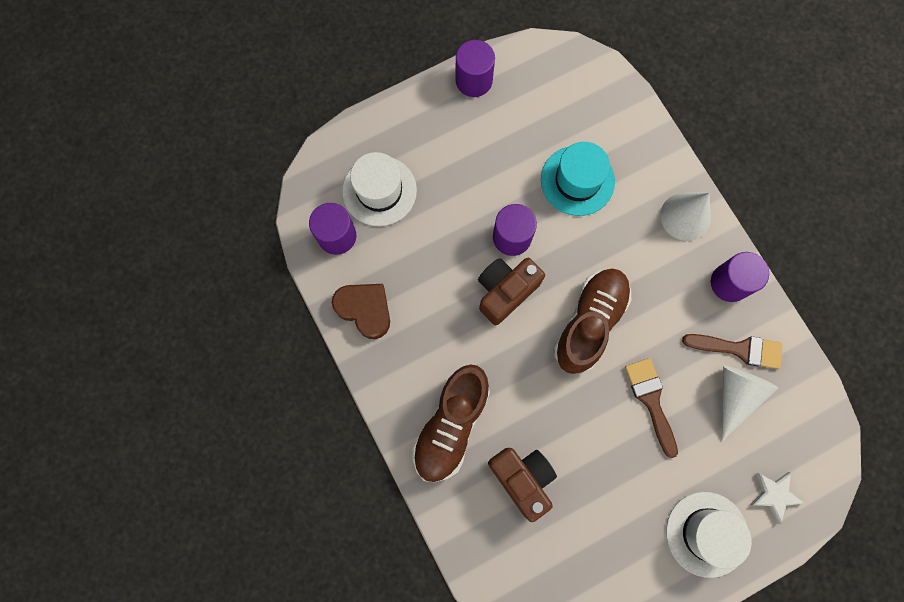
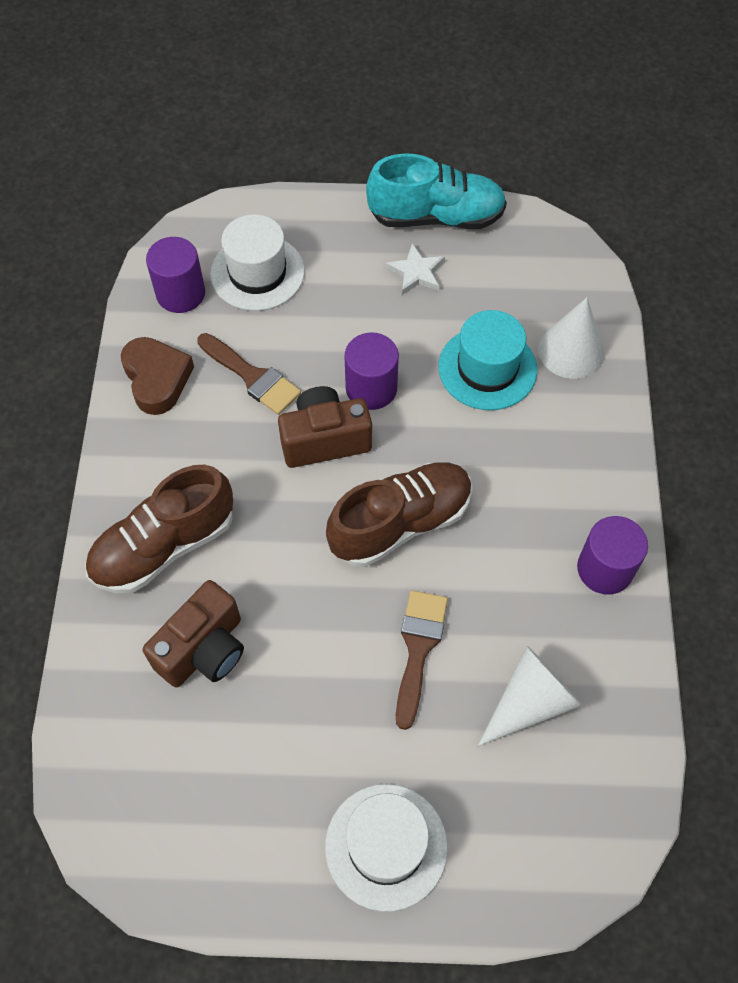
camera: 30 degrees right, 15 degrees down
purple cylinder [455,40,495,97] -> turquoise shoe [366,153,507,229]
brown camera [488,448,557,522] -> brown camera turned 45 degrees clockwise [143,580,244,687]
white cone [660,193,711,241] -> white cone moved to [538,298,604,379]
brown brush [682,334,782,369] -> brown brush moved to [197,333,301,415]
white star [750,472,805,524] -> white star moved to [386,243,445,295]

